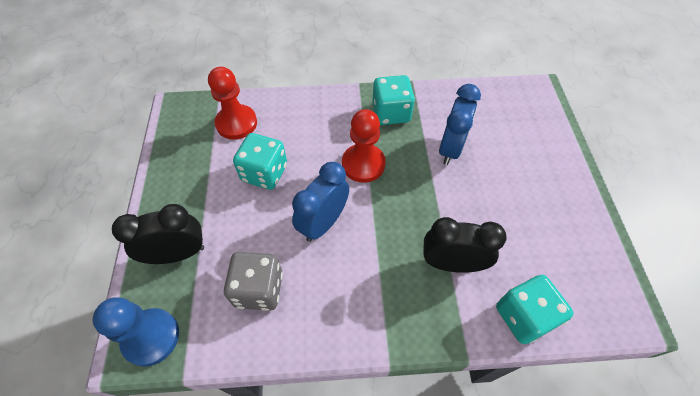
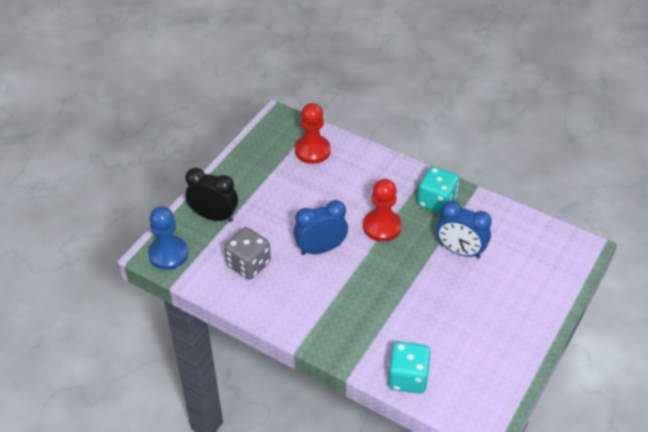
camera: 35 degrees right, 10 degrees down
turquoise dice [233,133,287,190] -> none
black clock [423,217,507,273] -> none
blue clock [439,84,481,165] -> blue clock turned 60 degrees clockwise [436,201,492,259]

